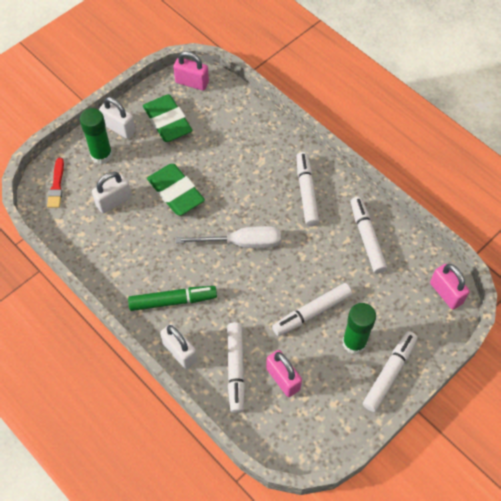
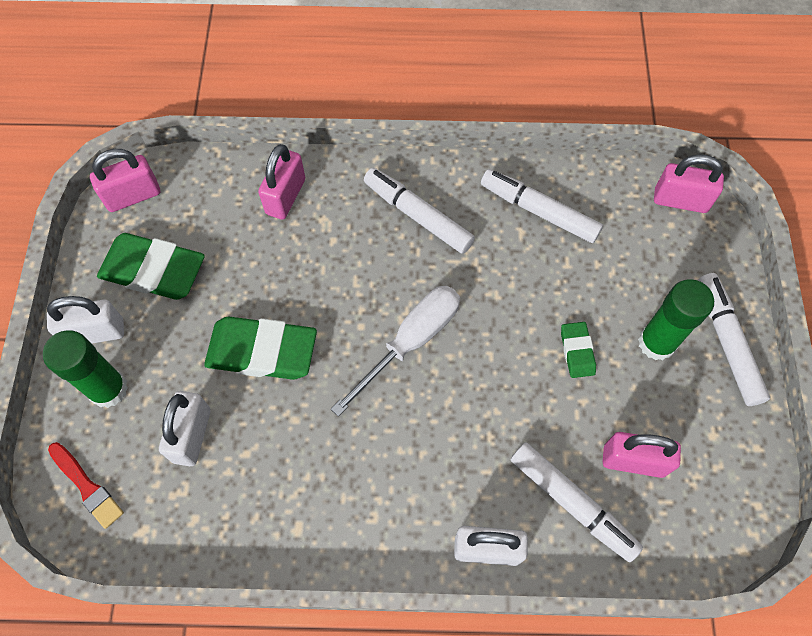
camera: 45 degrees left, 5 degrees up
green marker [128,286,217,311] -> none
white marker [272,283,352,336] -> green eraser [561,322,596,378]
none -> pink padlock [258,144,305,219]

